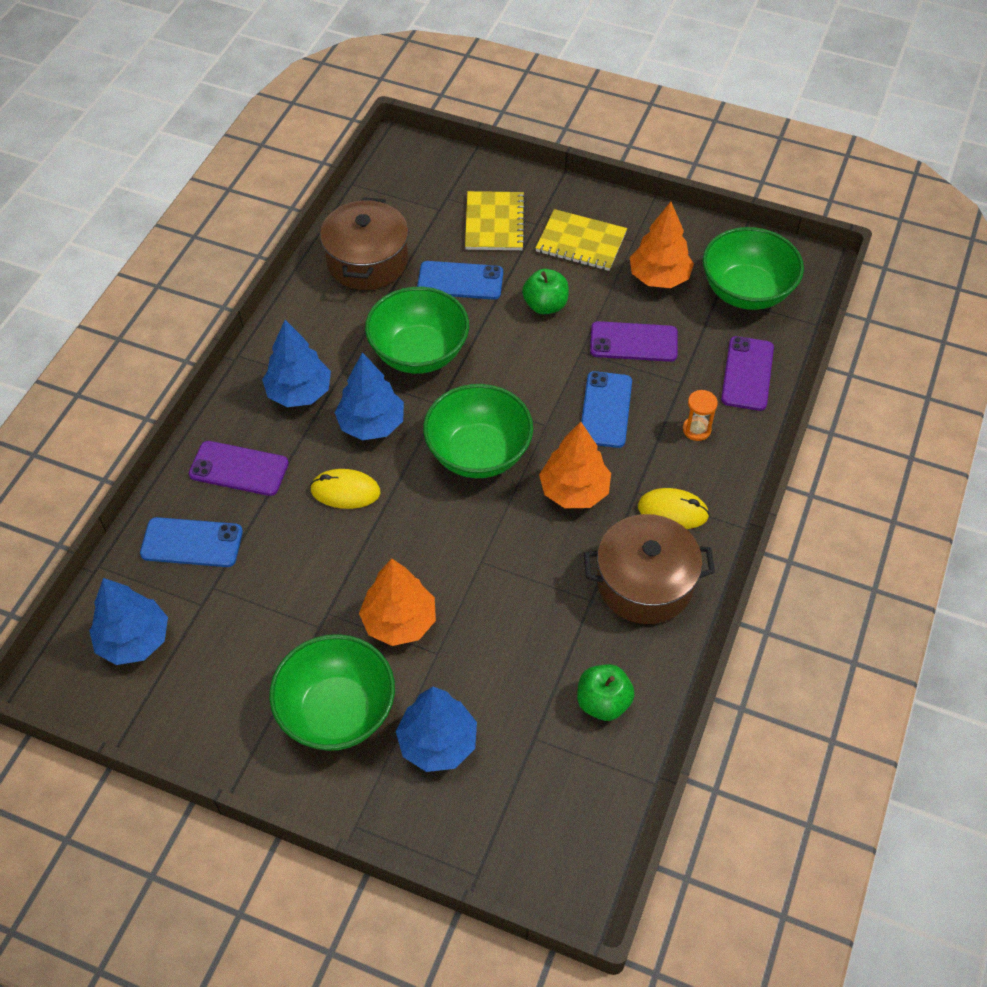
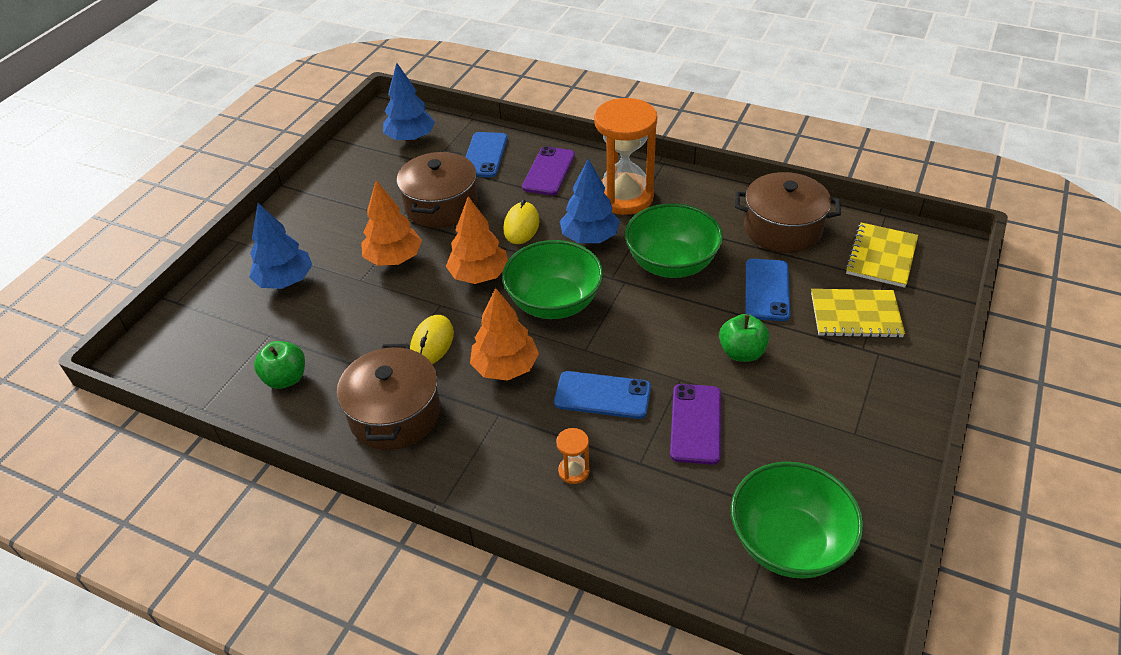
camera: 95 degrees right, 10 degrees down
blue tree [262,320,331,407] -> orange hourglass [594,98,657,215]
green bowl [269,634,395,751] -> none
yellow notebook [536,209,627,271] -> yellow notebook moved to [845,223,918,288]
orange tree [630,202,694,288] -> orange tree moved to [446,196,508,284]
yellow mouse [638,488,710,529] -> yellow mouse moved to [410,315,454,364]
purple phone [721,336,774,411] -> none
none -> brown pot [397,151,478,228]

